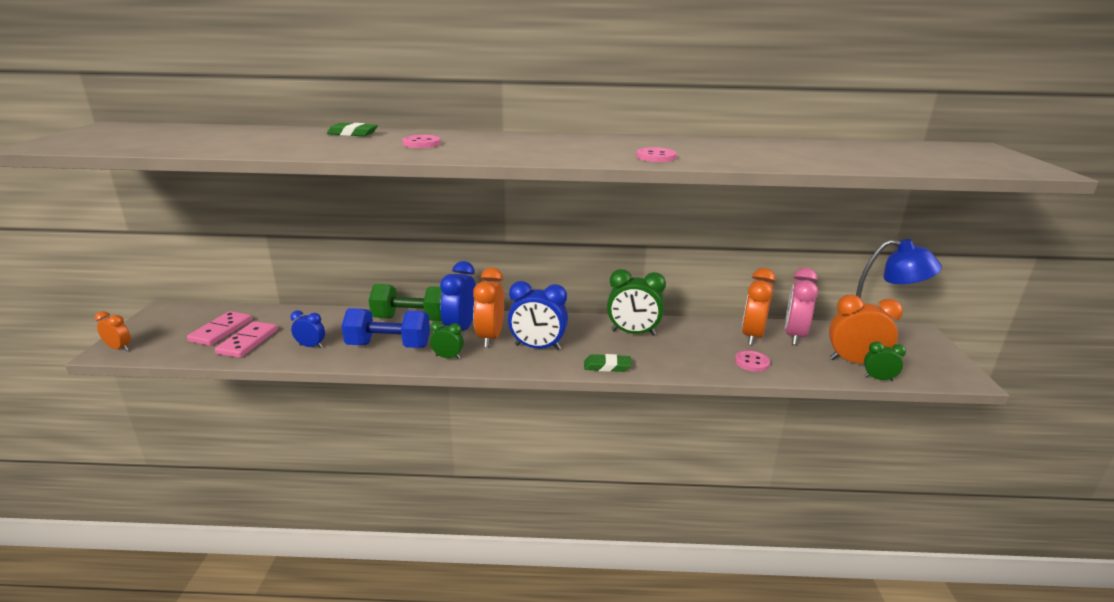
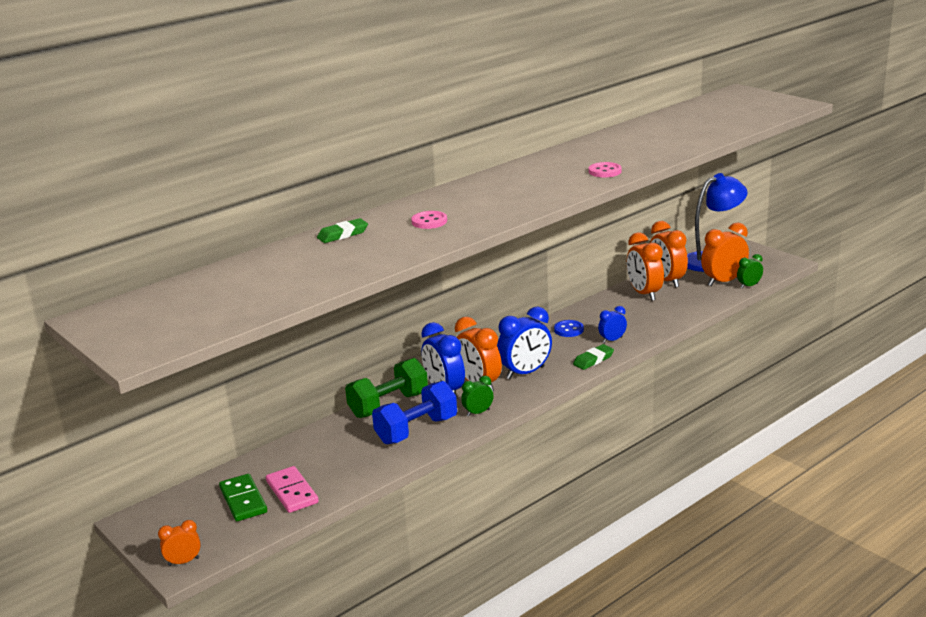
camera: 40 degrees left, 0 degrees up
pink domino [187,311,252,346] -> green domino [219,474,267,521]
blue clock [291,311,325,348] -> blue clock moved to [598,306,627,343]
green clock [607,269,666,336] -> blue button [554,320,584,337]
pink button [735,350,770,372] -> none
pink clock [785,268,818,345] -> orange clock [650,221,688,288]

